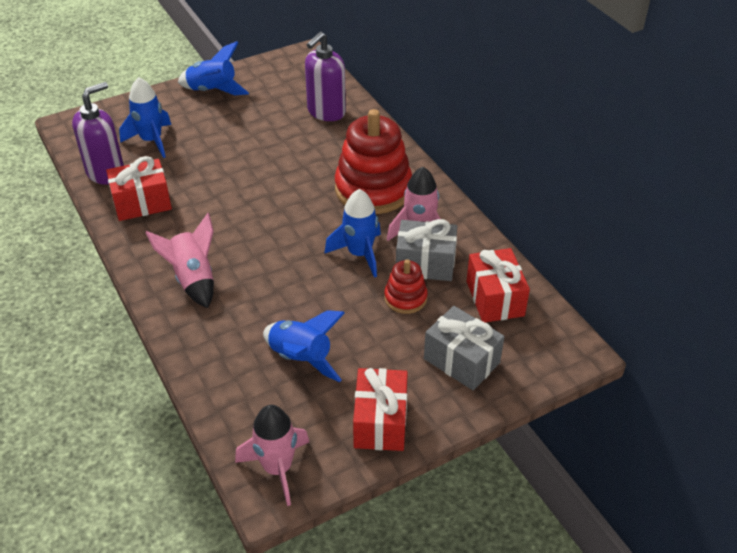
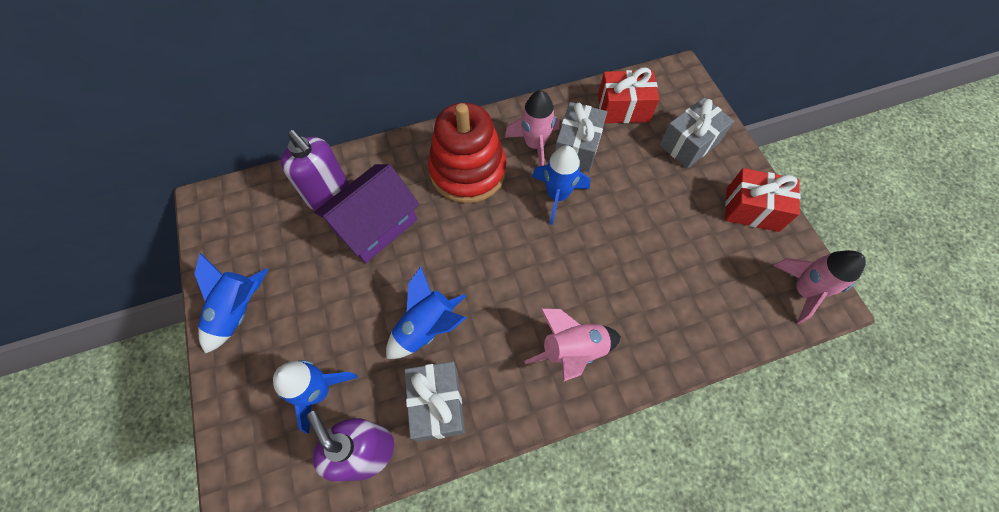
camera: 80 degrees left, 20 degrees up
red gift [106,156,172,221] -> grey gift [404,361,465,442]
blue rocket [263,310,345,382] -> blue rocket moved to [386,266,466,359]
red stacking toy [384,259,428,314] -> none
none -> purple house [314,164,420,263]

